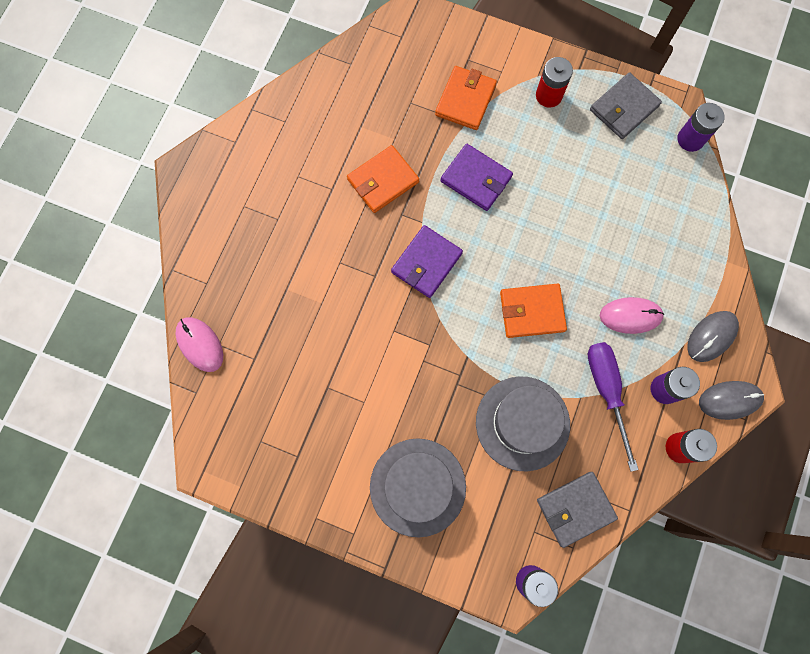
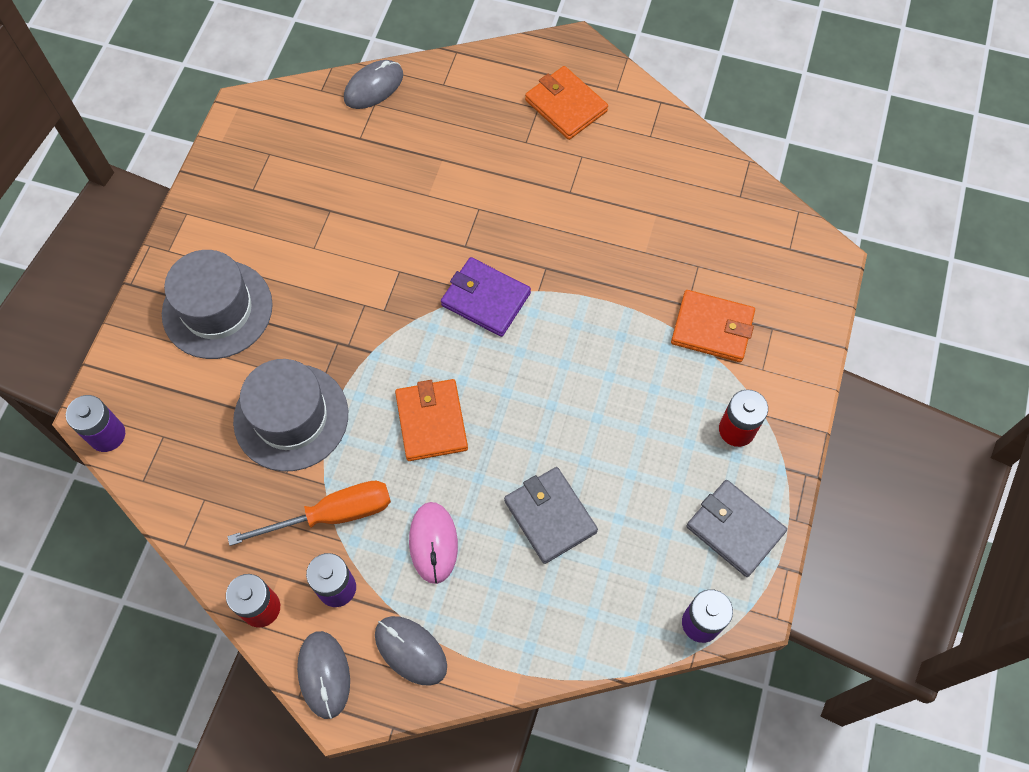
camera: 85 degrees right, 10 degrees down
pink mouse [176,317,223,372] -> grey mouse [344,60,403,109]
orange wallet [347,145,419,213] -> orange wallet moved to [525,66,608,140]
purple wallet [440,144,513,211] -> none
grey wallet [537,472,618,548] -> grey wallet moved to [504,467,598,564]
purple screwdriver [588,342,639,472] -> orange screwdriver [227,481,391,546]

